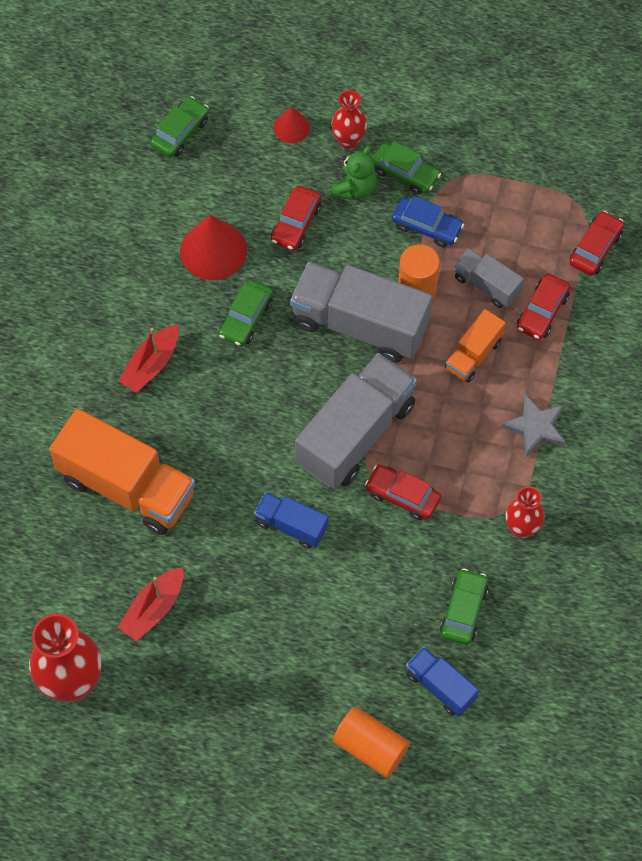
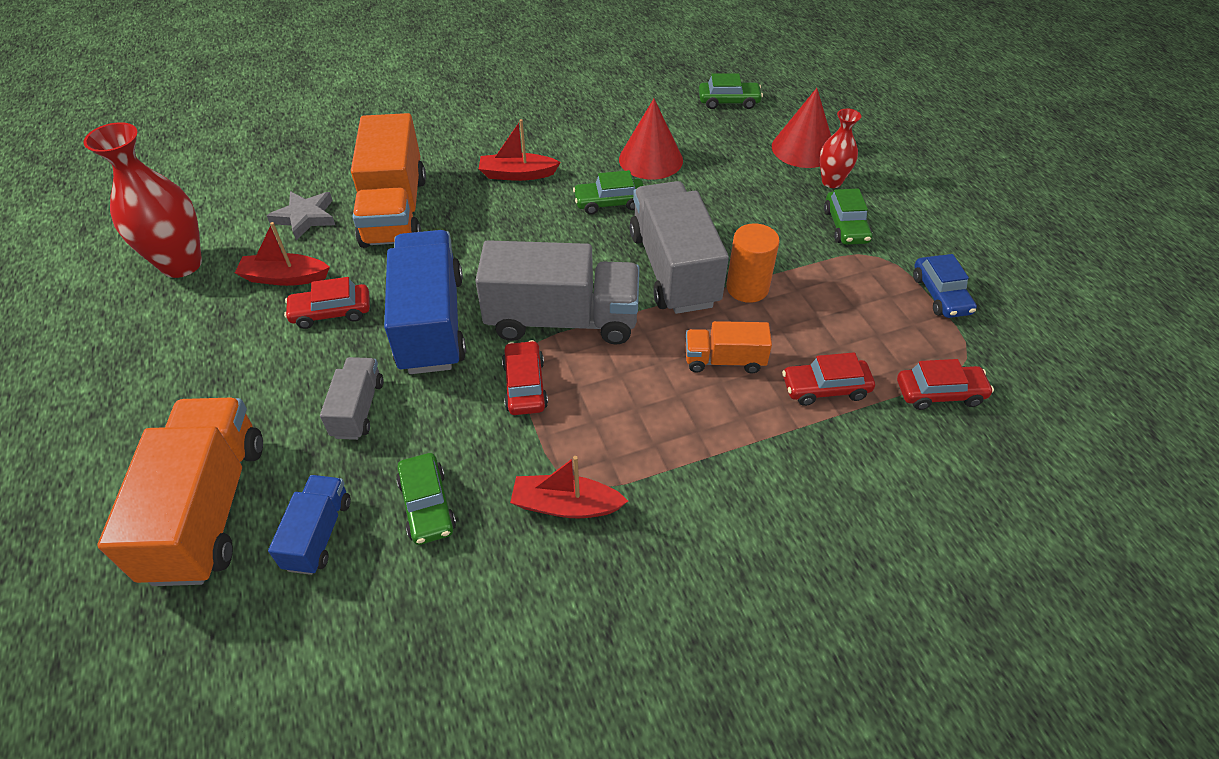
camera: 55 degrees right, 15 degrees down
blue truck [254,492,328,549] -> blue truck [384,230,466,374], size x1.96
red car [271,186,321,251] -> red car moved to [284,277,370,329]
red cone [274,106,310,143] -> red cone [772,88,831,168], size x1.80
green teddy bear [331,145,377,199] -> none
orange cylinder [333,707,410,777] -> orange truck [97,398,263,586]
blue car [392,196,464,247] -> blue car moved to [913,254,977,318]
green car [440,569,488,645] -> green car turned 90 degrees clockwise [396,453,456,545]
grey truck [455,248,524,308] -> grey truck moved to [320,357,384,440]
grey star [501,394,566,458] -> grey star moved to [267,191,335,240]
red vase [505,487,545,539] -> red boat [510,456,628,518]

